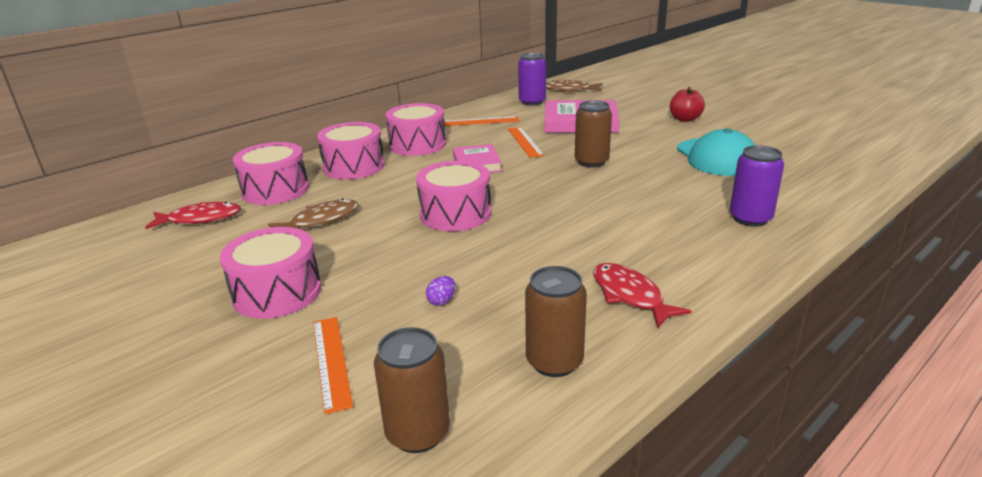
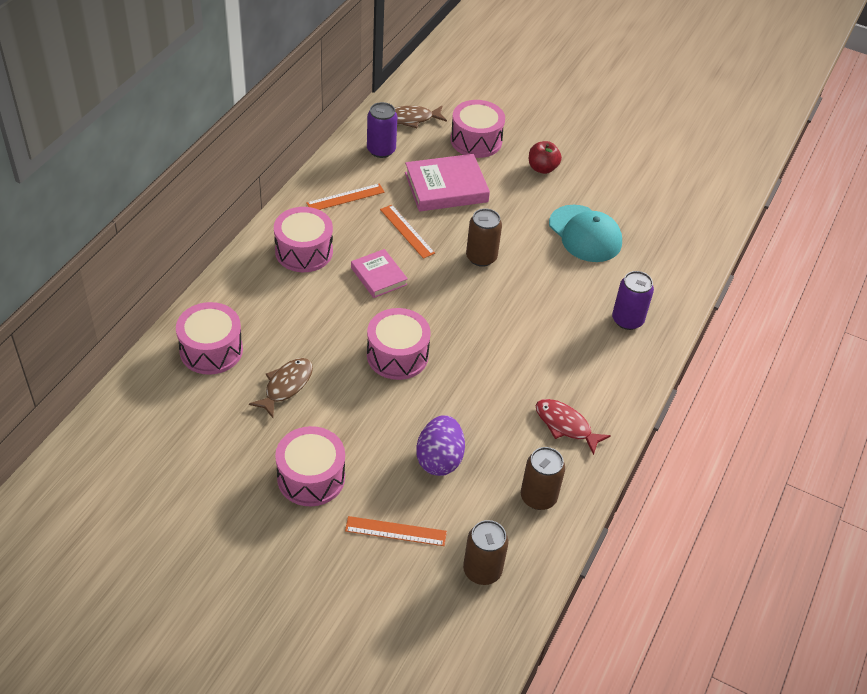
camera: 25 degrees left, 20 degrees up
red fish [145,202,241,229] -> none
orange ruler [313,317,353,414] -> orange ruler turned 45 degrees counterclockwise [345,516,447,546]
pink drum [317,122,385,179] -> pink drum moved to [451,100,505,158]
purple egg [426,276,455,306] -> purple egg [416,415,465,476], size x2.43

